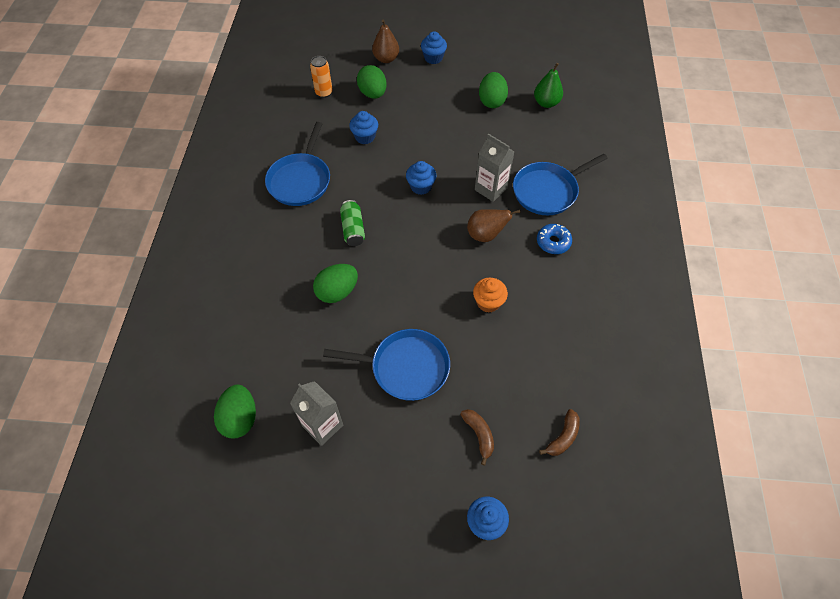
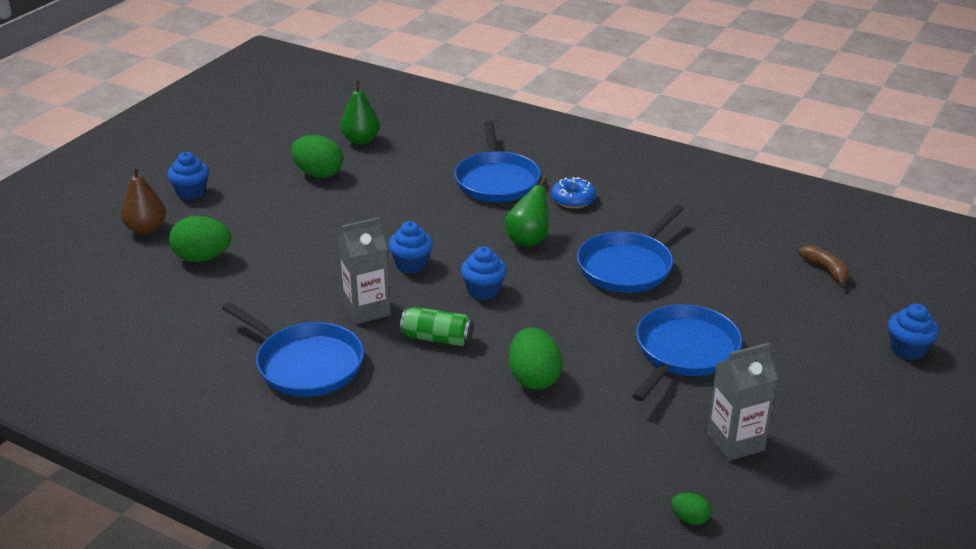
camera: 65 degrees left, 25 degrees down
green egg [214,385,256,438] -> green egg [671,493,711,525], size x0.50
orange can [310,56,333,98] -> none
blue cupcake [349,111,378,144] -> blue cupcake moved to [461,247,507,300]
brown banana [460,409,494,465] -> none
brown pear [467,209,520,242] -> green pear [505,175,549,247]
orange cupcake [473,278,508,313] -> blue pan [577,205,684,293]
grey carton [475,134,514,202] -> grey carton moved to [338,217,391,324]

